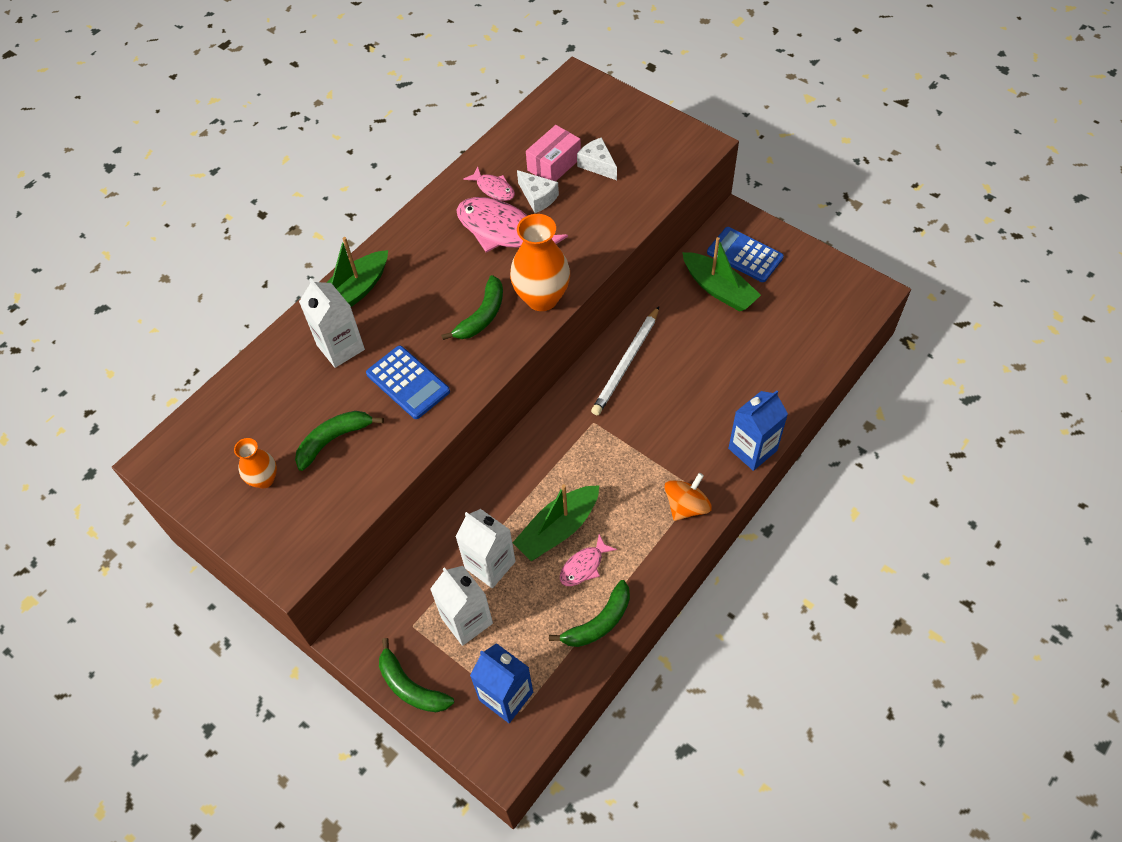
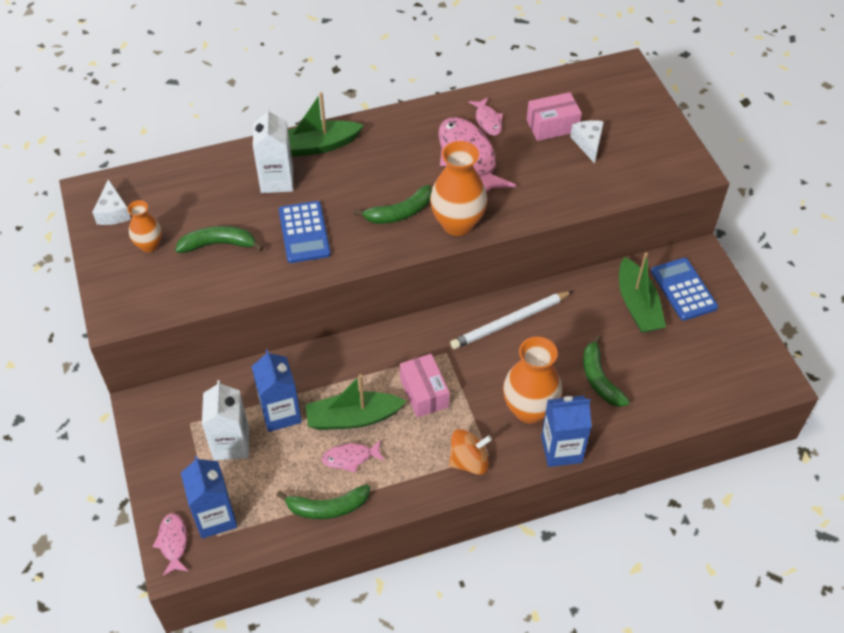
camera: 30 degrees right, 5 degrees down
green banana [379,638,454,712] -> green banana moved to [583,334,630,407]
white carton [456,509,516,588] -> blue carton [251,350,302,432]
white cheese [517,170,559,213] -> white cheese moved to [92,179,131,225]
none -> pink fish [152,513,188,576]
none -> pink box [400,354,449,418]
none -> orange vase [503,337,562,423]

